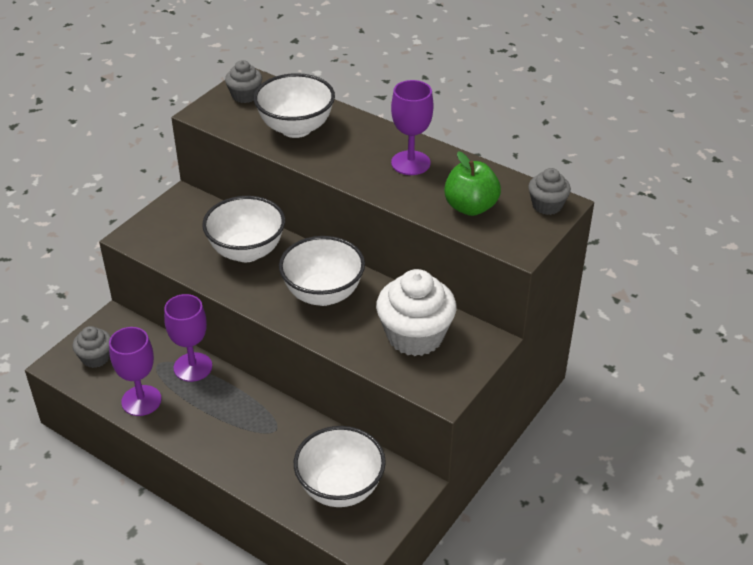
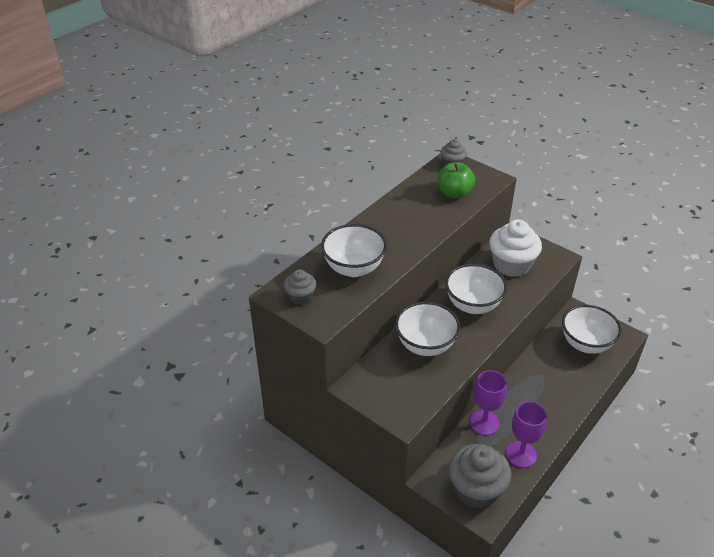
camera: 85 degrees left, 0 degrees up
grey cupcake [72,326,111,368] -> grey cupcake [449,444,511,508], size x1.86
purple goblet [391,80,433,175] -> none

